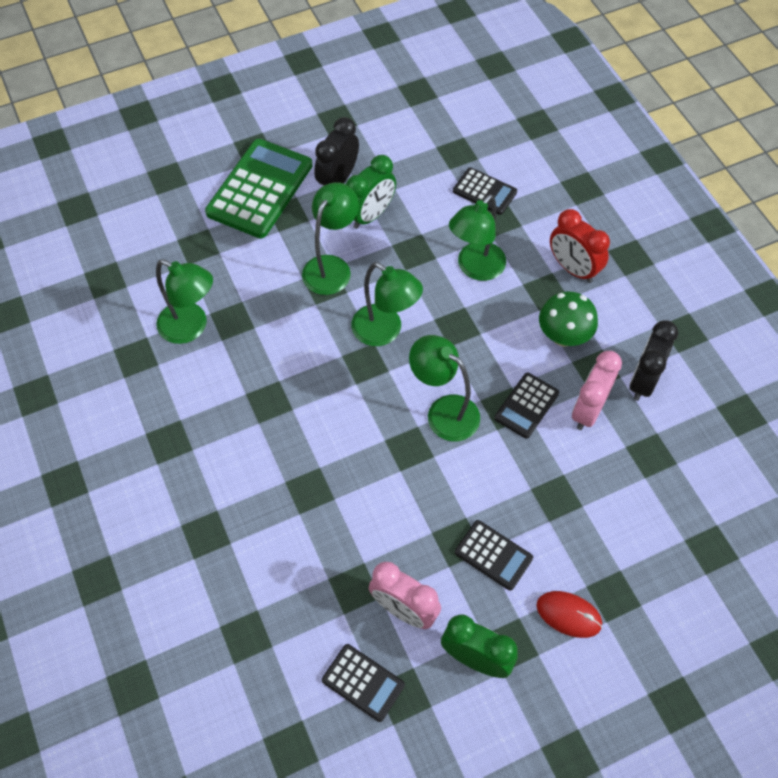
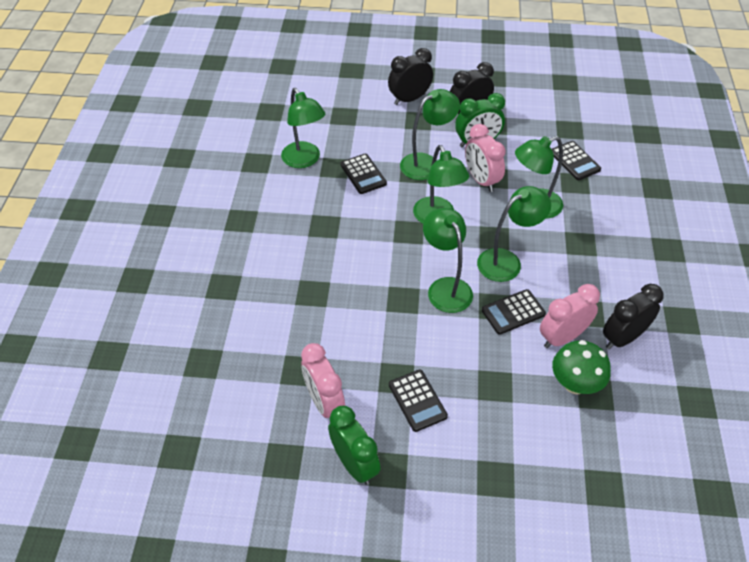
camera: 30 degrees right, 10 degrees down
green calculator [205,139,312,238] -> black clock [388,48,433,105]
black calculator [322,644,405,722] -> black calculator moved to [340,154,387,194]
red mouse [536,591,603,638] -> none
green mushroom [539,291,598,347] -> green mushroom moved to [552,340,611,394]
red clock [550,209,610,283] -> none
none -> pink clock [465,124,506,192]
none -> green lamp [477,186,551,282]

